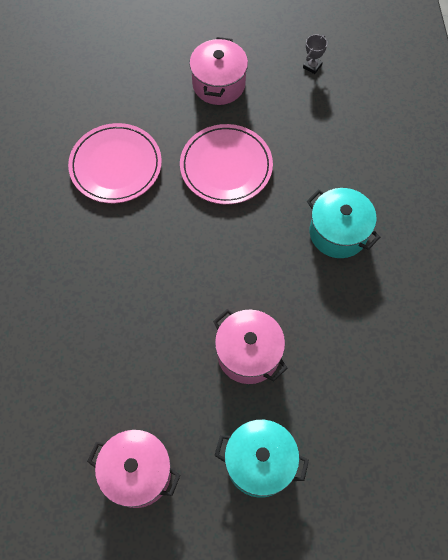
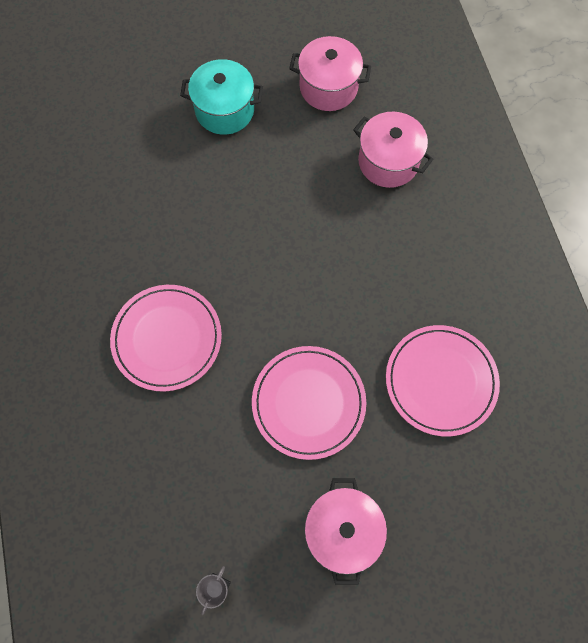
camera: 170 degrees right, 5 degrees up
pink pot [213,309,287,384] -> pink pot moved to [353,112,433,188]
turquoise pot [307,188,380,258] -> pink plate [110,285,222,392]

